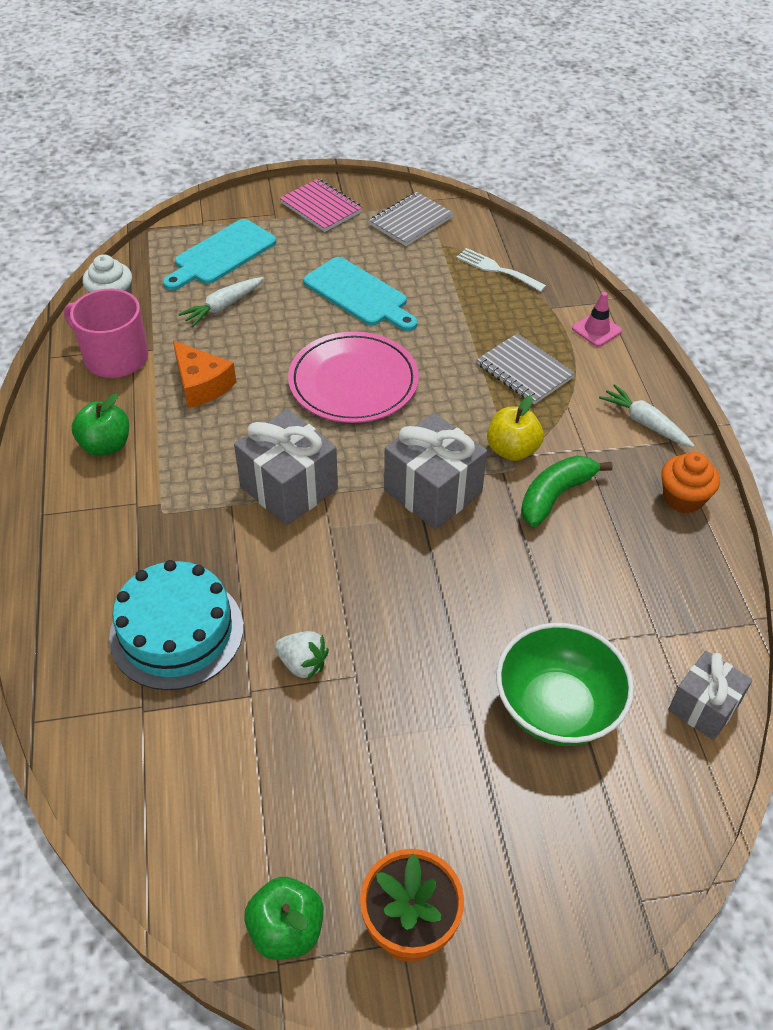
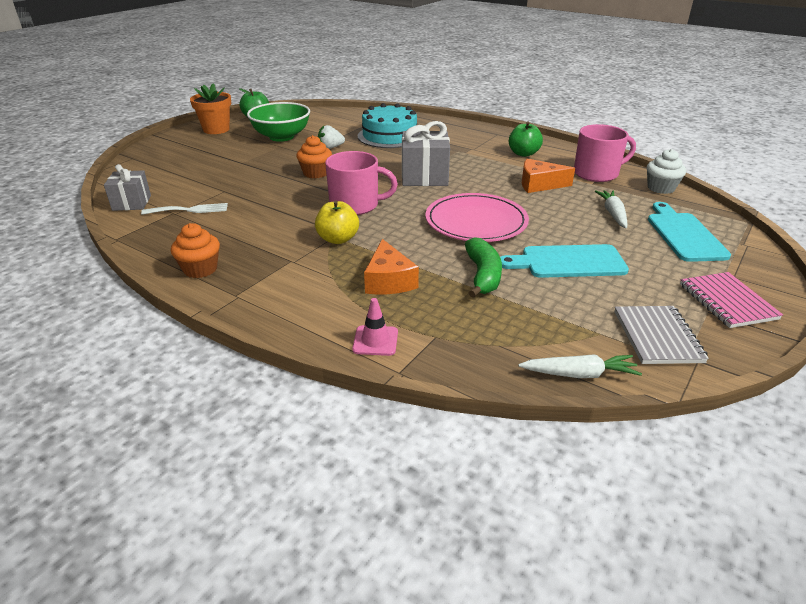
camera: 135 degrees right, 15 degrees down
pink notebook [280,179,363,232] -> pink notebook turned 75 degrees clockwise [680,272,783,328]
grey gift [384,413,487,529] -> pink mug [325,151,398,215]
white fork [456,248,546,292] -> white fork moved to [141,203,228,215]
grey notebook [477,334,575,404] -> orange cheese [364,239,419,294]
green bowl [496,623,634,746] -> green bowl moved to [247,102,310,142]
green banana [521,455,612,527] -> green banana moved to [465,237,502,298]
white carrot [599,384,695,447] -> white carrot moved to [518,354,642,378]
none -> orange cupcake [296,135,332,178]

